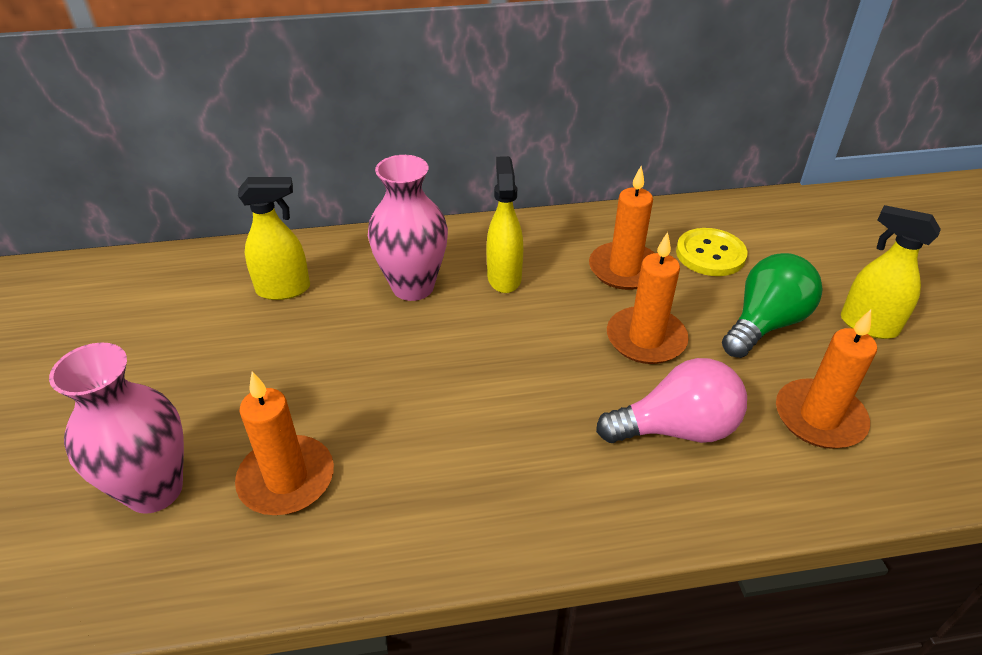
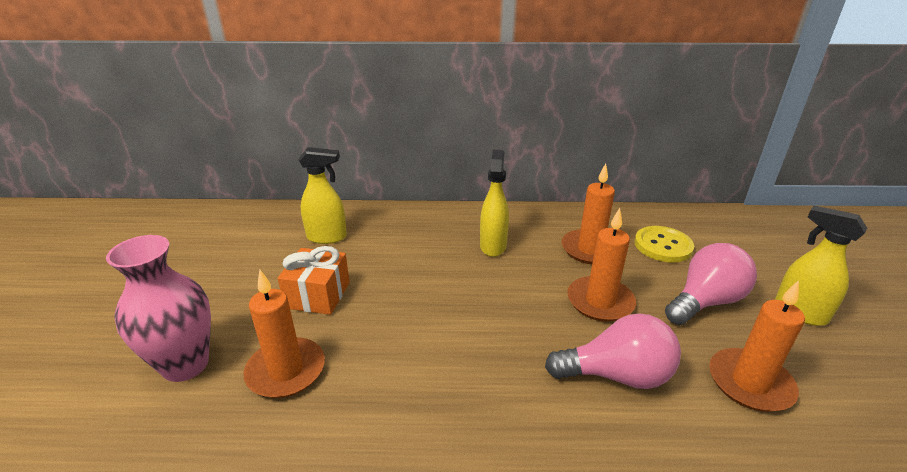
camera: 10 degrees right, 10 degrees down
pink vase [368,155,448,301] -> none
green light bulb [722,253,822,358] -> pink light bulb [665,243,757,325]
none -> orange gift [278,246,350,315]

